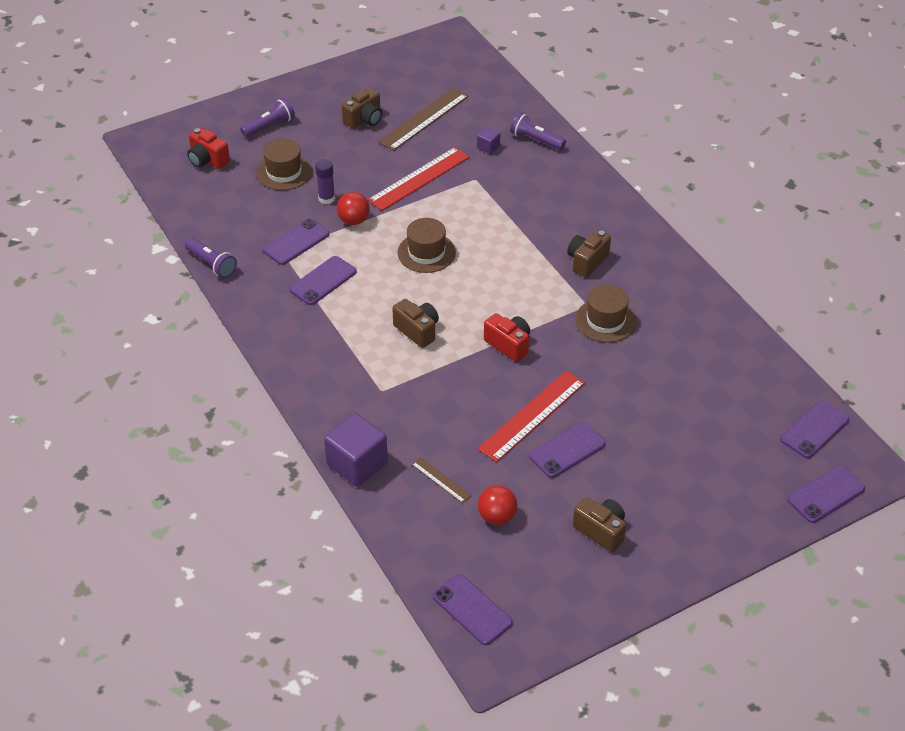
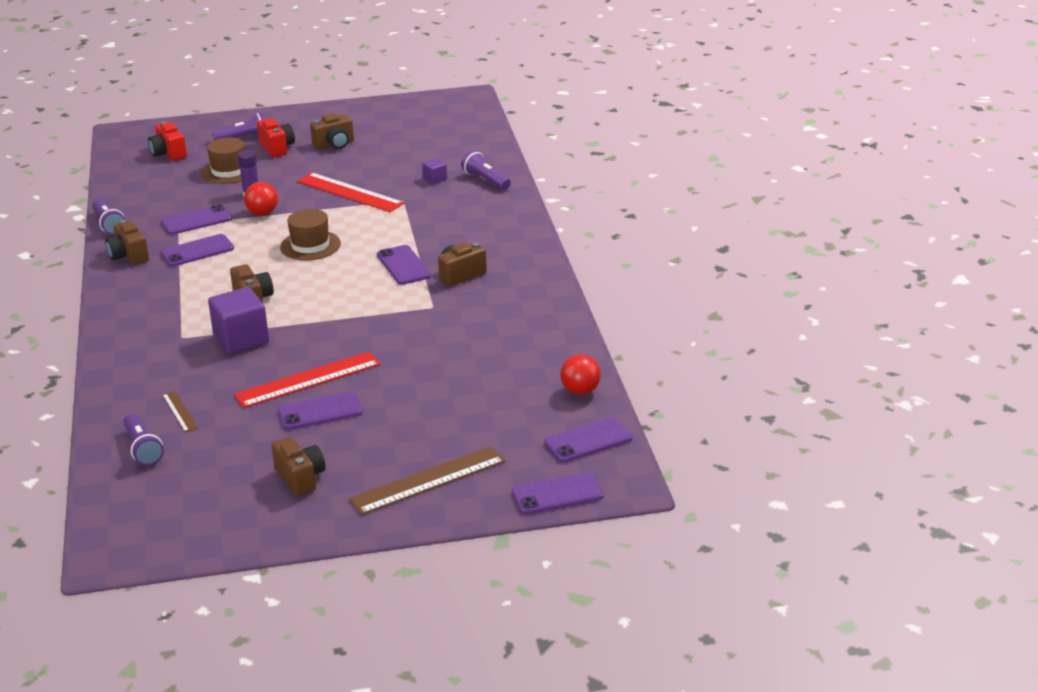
camera: 20 degrees right, 15 degrees down
purple cube [324,413,388,487] -> purple cube moved to [208,287,269,354]
red ruler [368,147,470,211] -> red ruler turned 60 degrees clockwise [297,172,404,212]
brown ruler [378,88,468,151] -> brown ruler moved to [349,446,505,515]
purple phone [433,574,513,645] -> purple phone moved to [377,245,431,285]
red ball [478,485,517,525] -> red ball moved to [560,354,601,395]
red camera [484,313,530,362] -> red camera moved to [257,118,295,157]
brown hat [575,284,636,343] -> none
none -> brown camera [105,220,149,265]
none -> purple flashlight [123,414,164,466]

